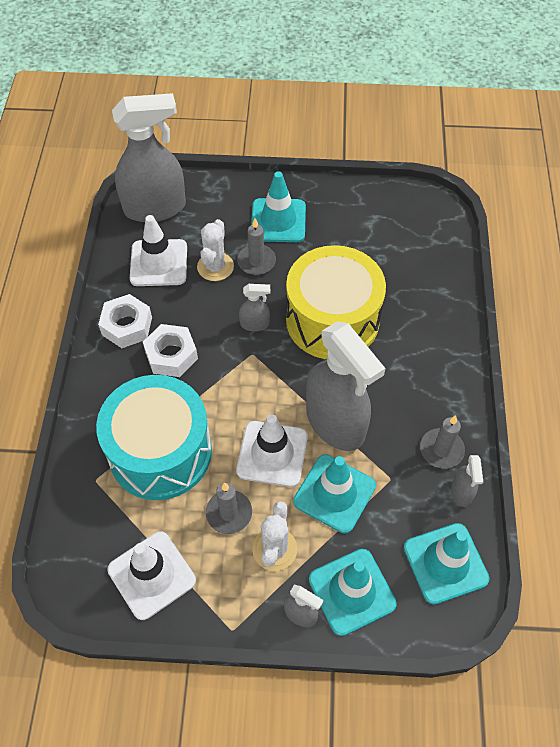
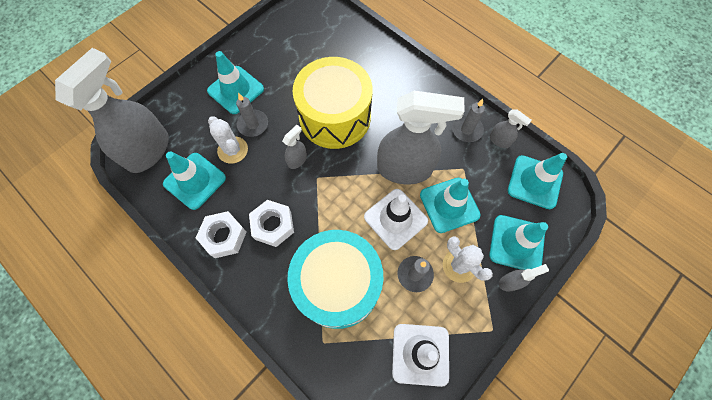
camera: 50 degrees left, 10 degrees up
white traffic cone [130,215,187,286] -> turquoise traffic cone [163,152,226,210]

